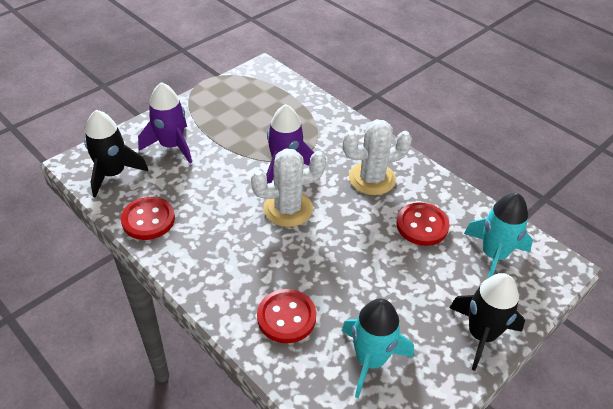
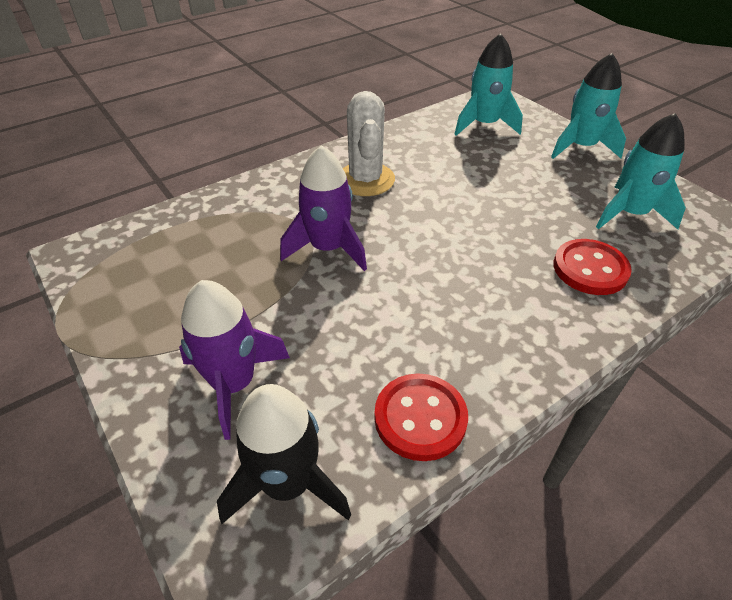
camera: 80 degrees left, 0 degrees up
white cactus [251,149,326,227] -> none
red button [396,202,450,246] -> none
black rocket [449,273,525,371] -> turquoise rocket [551,53,626,159]

